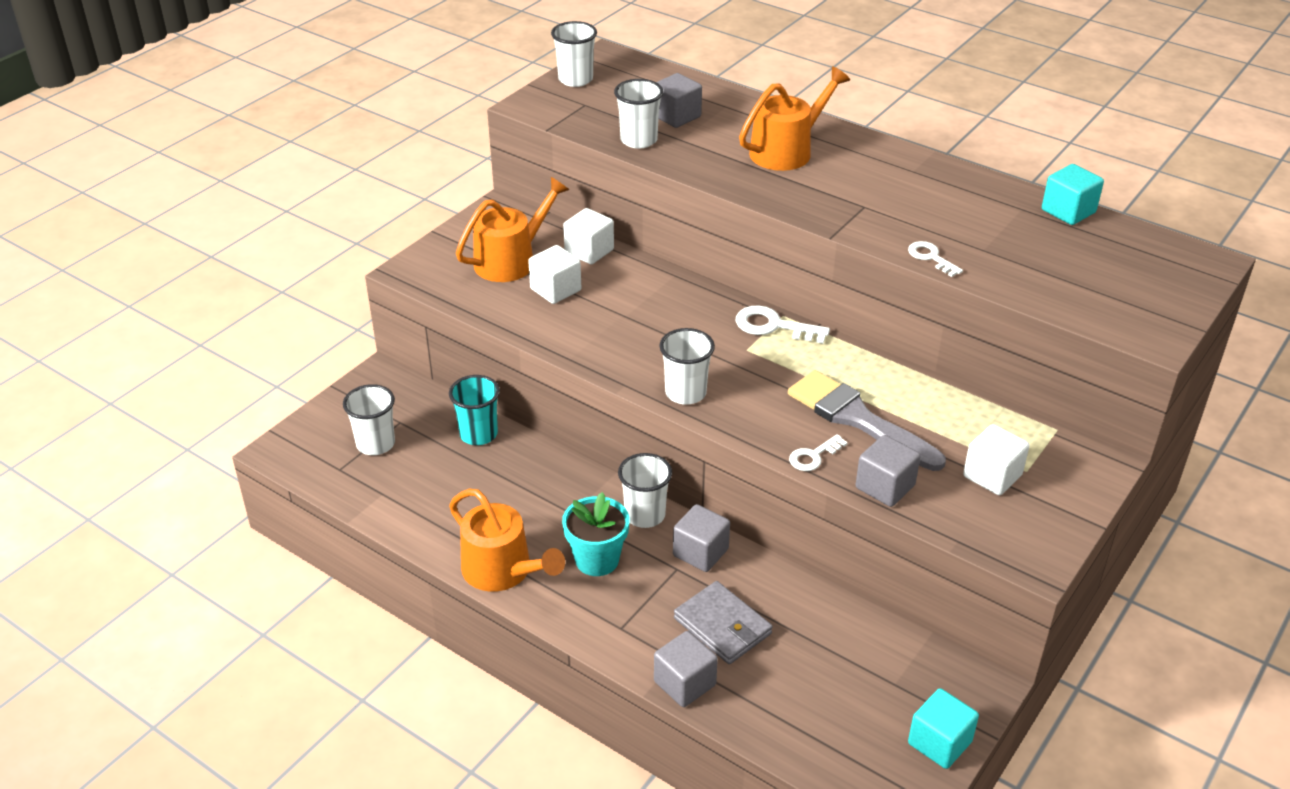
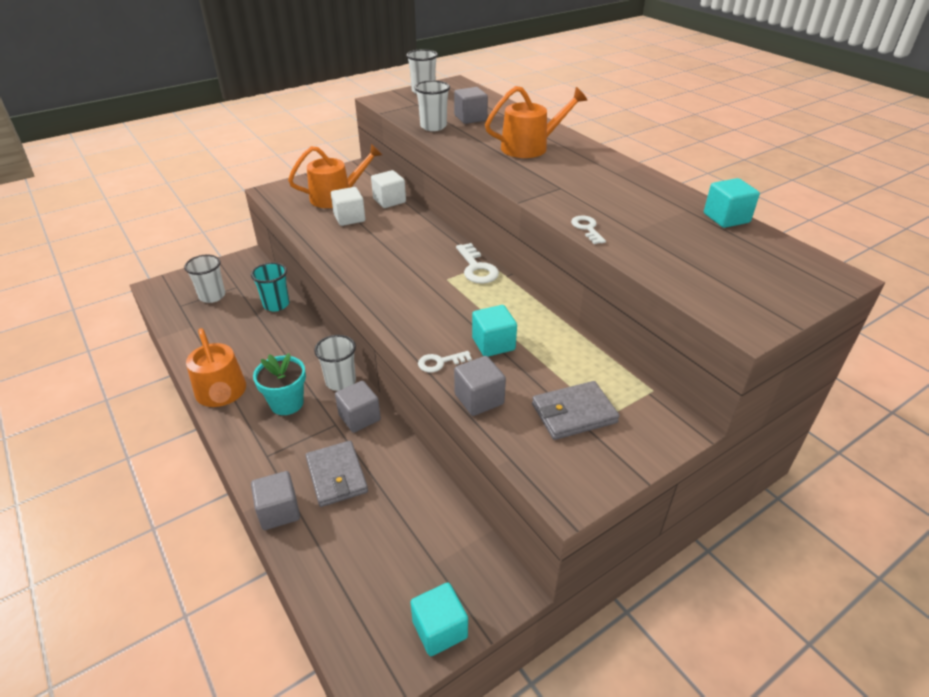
camera: 20 degrees right, 0 degrees up
white cup [659,328,715,405] -> none
white key [736,305,830,344] -> white key turned 150 degrees counterclockwise [456,243,499,284]
grey brush [788,370,946,471] -> turquoise cube [472,305,517,357]
white cube [963,424,1030,495] -> grey wallet [532,381,620,440]

